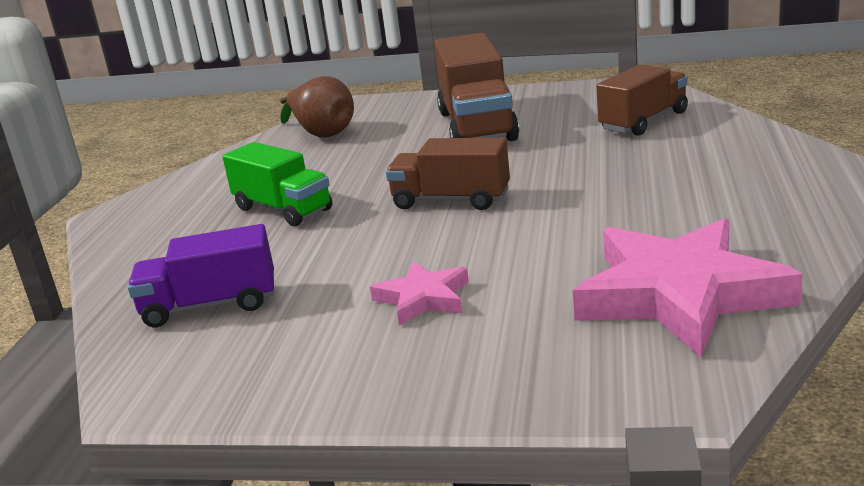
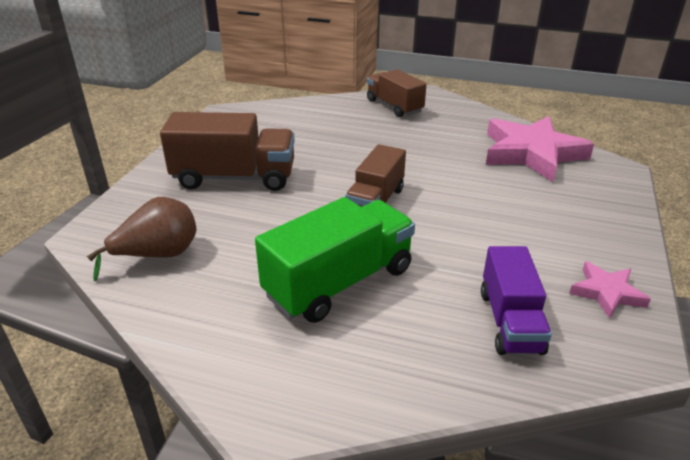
camera: 85 degrees left, 10 degrees up
green truck [223,142,332,226] -> green truck [255,197,415,323], size x1.52
pink star [370,261,469,326] -> pink star moved to [569,261,651,319]
brown truck [597,64,688,136] -> brown truck moved to [367,69,427,117]

